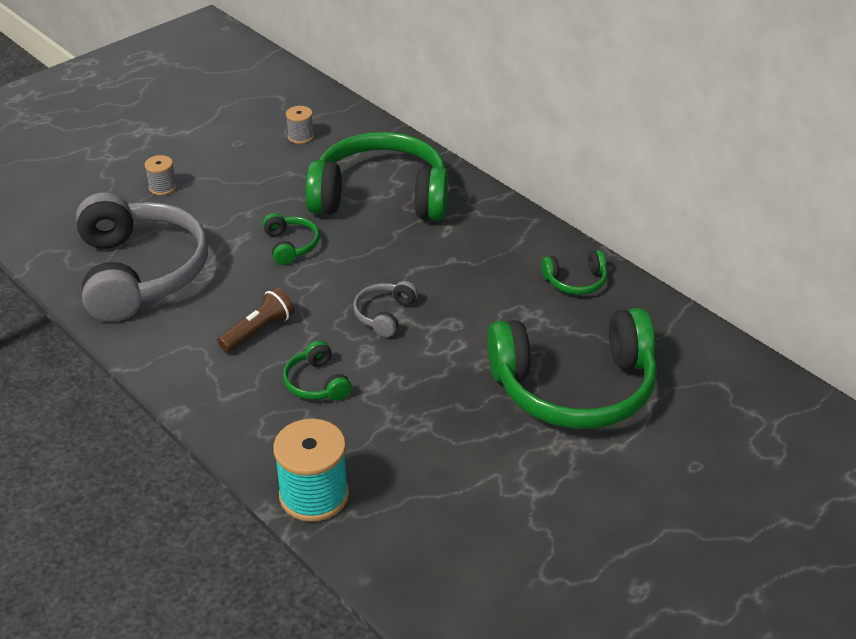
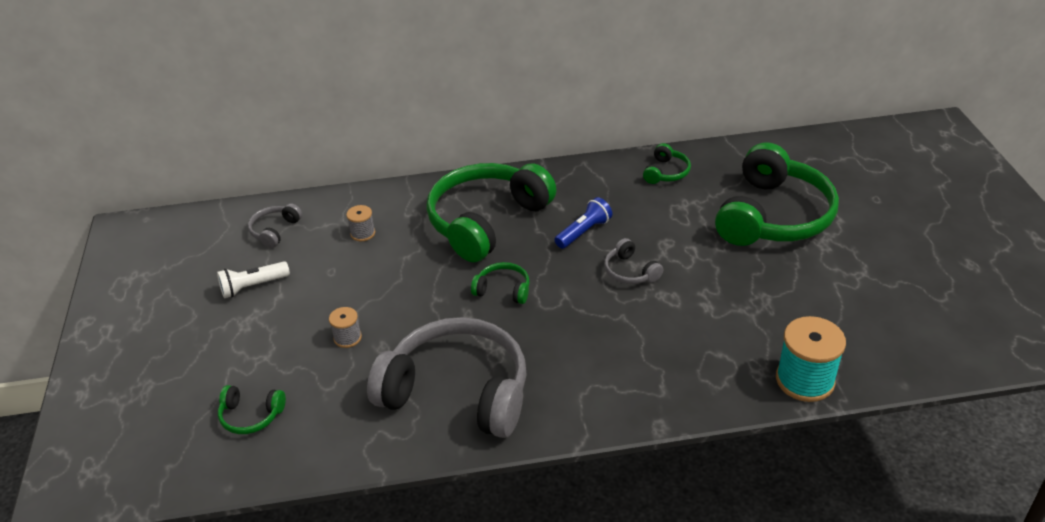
camera: 55 degrees left, 0 degrees up
brown flashlight [217,287,295,352] -> none
green headphones [283,340,352,401] -> green headphones moved to [218,385,286,434]
none -> white flashlight [217,261,290,298]
none -> grey headphones [248,203,302,248]
none -> blue flashlight [554,197,612,249]

